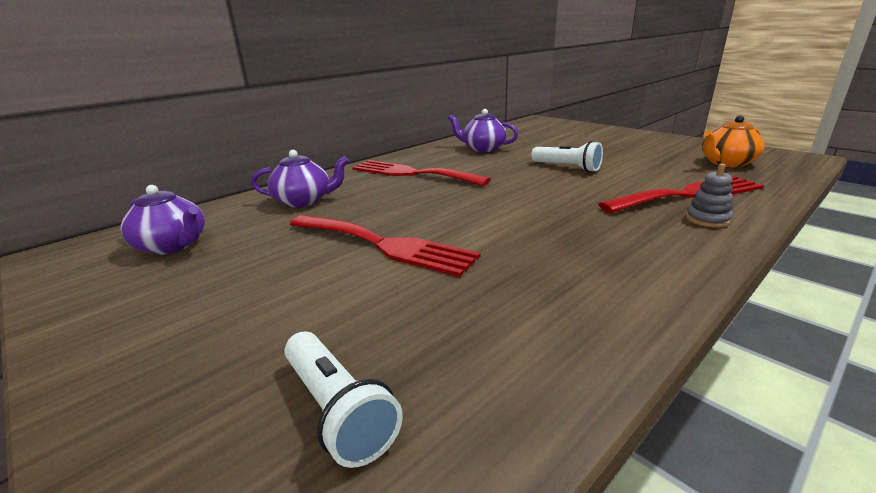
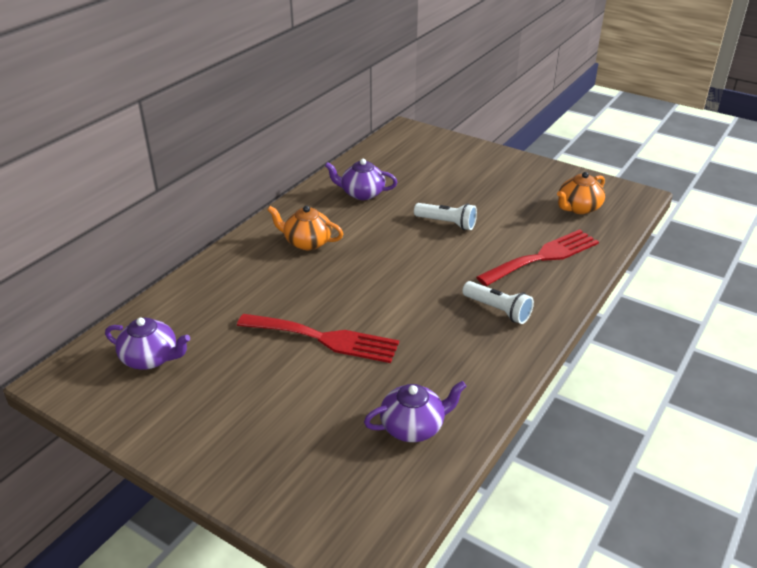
camera: 15 degrees left, 10 degrees up
purple teapot [251,150,349,207] -> purple teapot moved to [364,381,467,442]
white flashlight [284,331,403,468] -> white flashlight moved to [462,281,534,324]
red fork [352,160,491,186] -> orange teapot [267,206,343,250]
grey stacking toy [686,164,733,228] -> none

